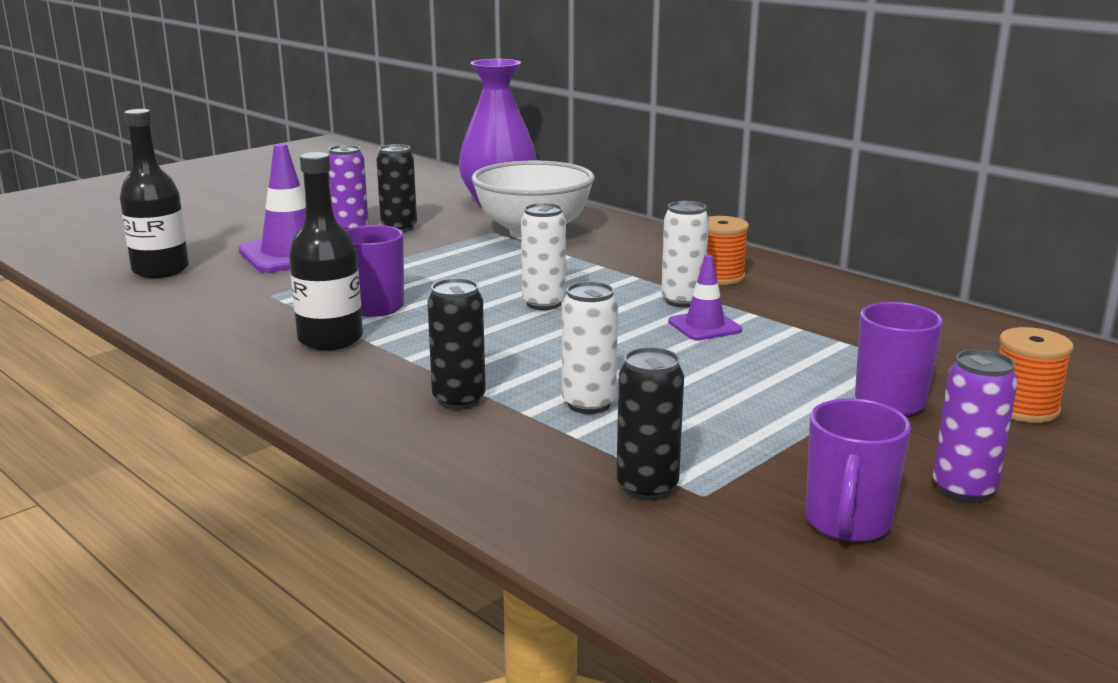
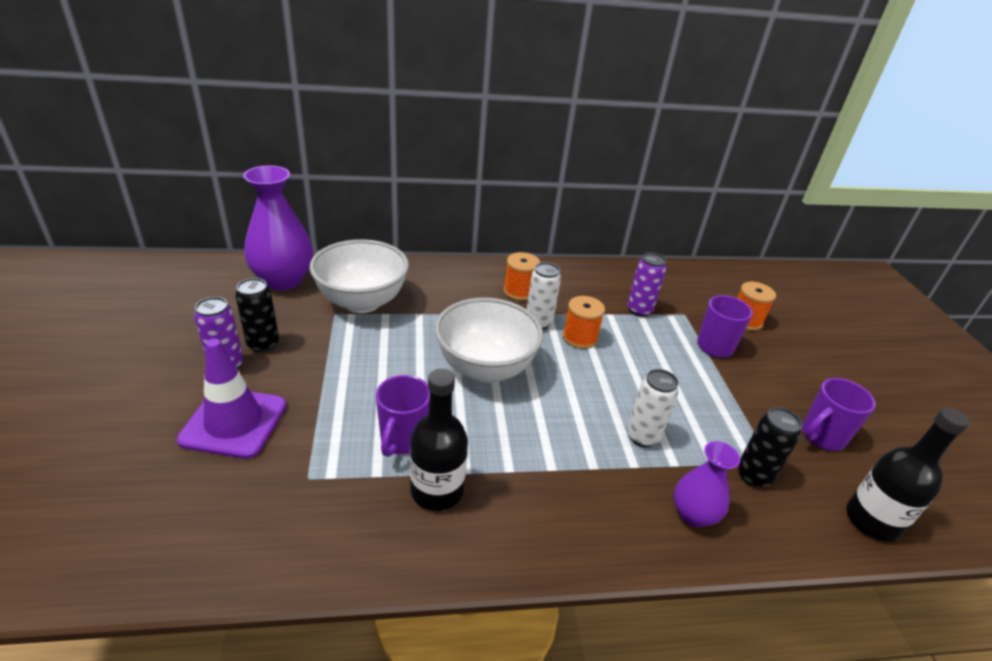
camera: 55 degrees left, 15 degrees up
black bottle [120,109,189,278] -> black bottle moved to [847,407,970,542]
black can [427,278,486,410] -> none
white can [521,203,566,310] -> white bowl [435,298,543,383]
purple traffic cone [668,254,742,340] -> orange spool [563,296,605,349]
purple mug [805,399,911,542] -> purple mug turned 90 degrees clockwise [802,378,876,451]
purple can [933,349,1018,503] -> purple can moved to [627,252,667,317]
none -> purple vase [674,441,740,527]

